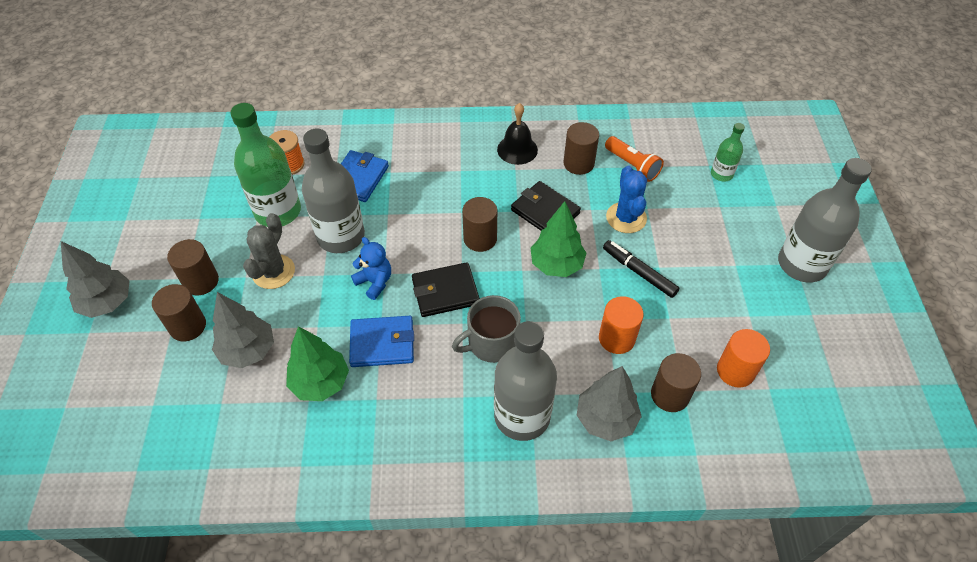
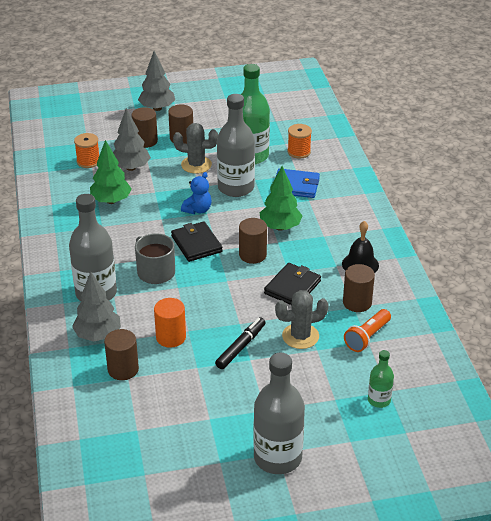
camera: 80 degrees right, 15 degrees down
blue wallet [349,316,414,367] -> none
green tree [530,201,586,277] -> green tree moved to [260,166,303,231]
blue cactus [606,166,647,233] -> grey cactus [275,290,329,349]
orange cylinder [717,329,770,388] -> none
none -> orange spool [74,133,99,168]

